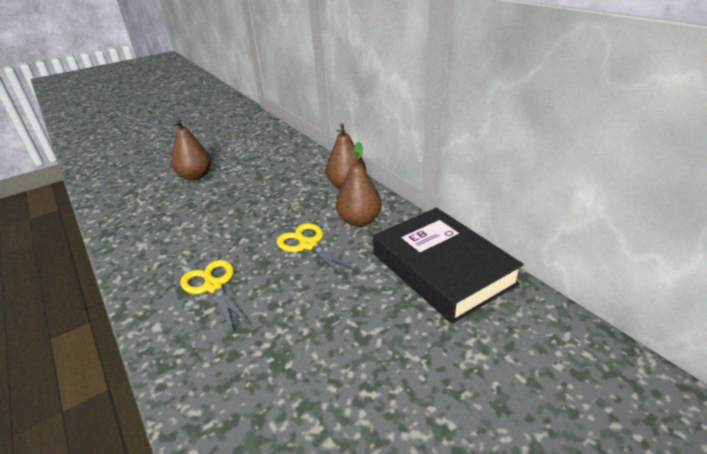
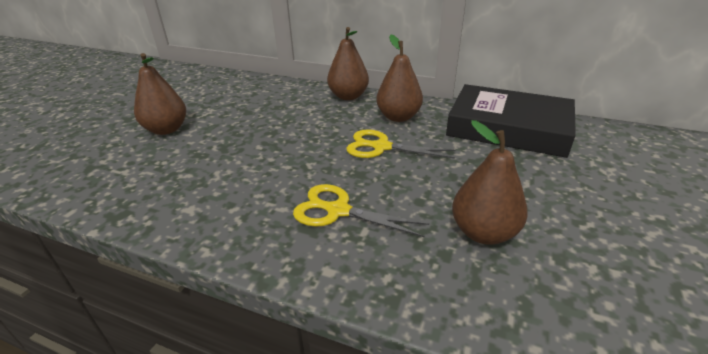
camera: 35 degrees left, 0 degrees up
none -> brown pear [452,120,528,245]

